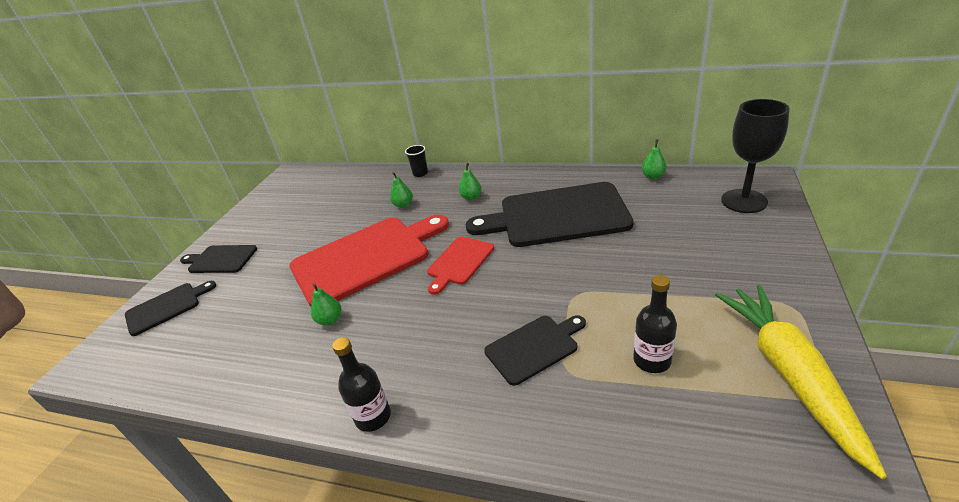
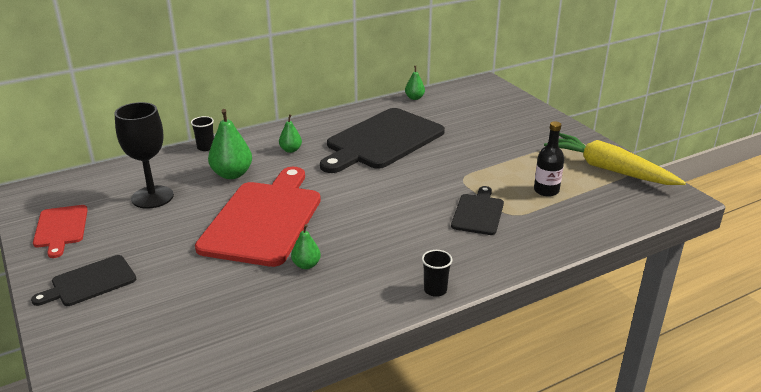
camera: 50 degrees left, 5 degrees down
black cutting board [125,281,216,336] -> none
black bottle [332,337,391,432] -> black cup [422,250,452,297]
green pear [390,172,413,208] -> green pear [208,109,252,179], size x1.77
red cutting board [427,236,494,295] -> red cutting board moved to [33,205,88,258]
black goblet [721,99,790,213] -> black goblet moved to [114,102,174,209]

